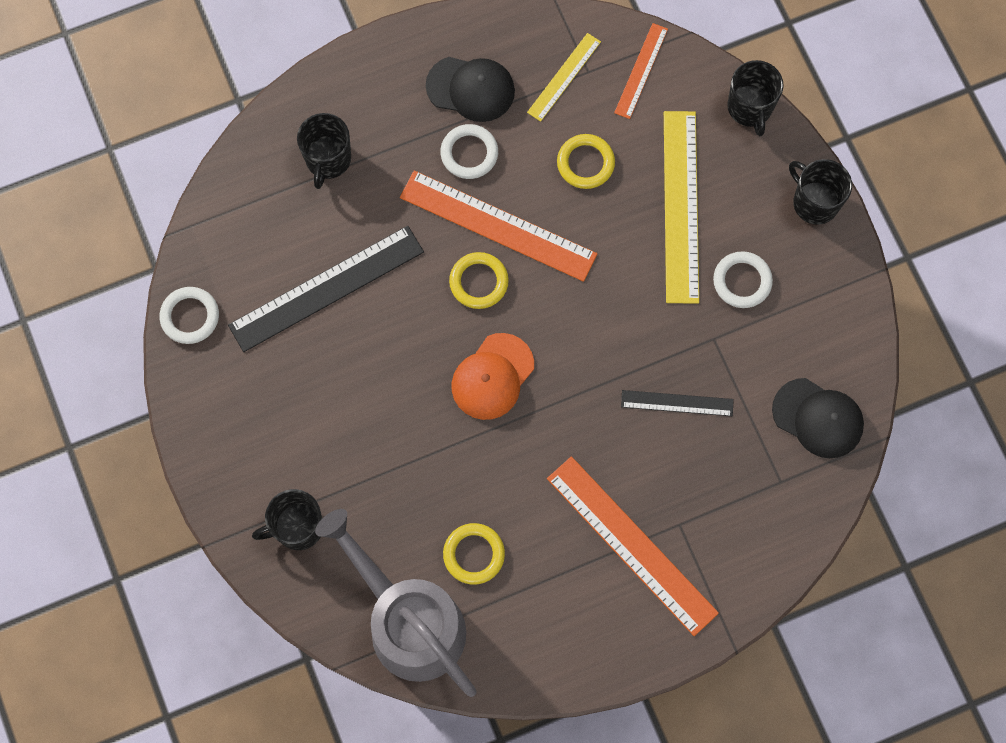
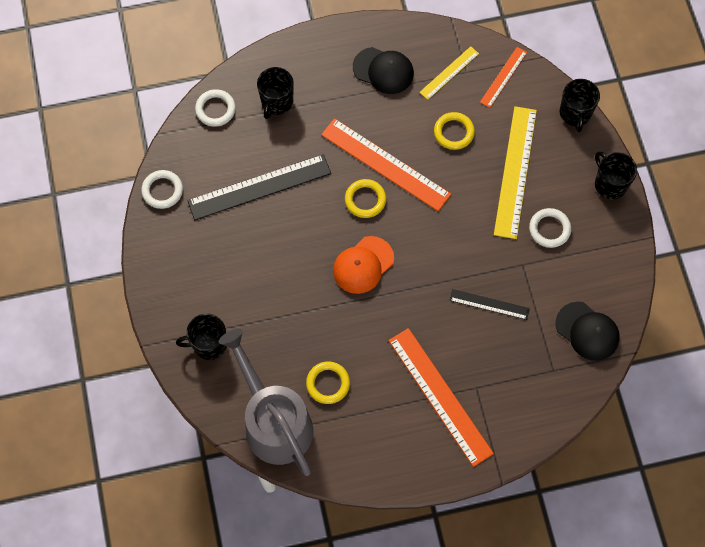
camera: 10 degrees right, 5 degrees down
white ring [440,124,498,179] -> white ring moved to [195,89,236,127]

